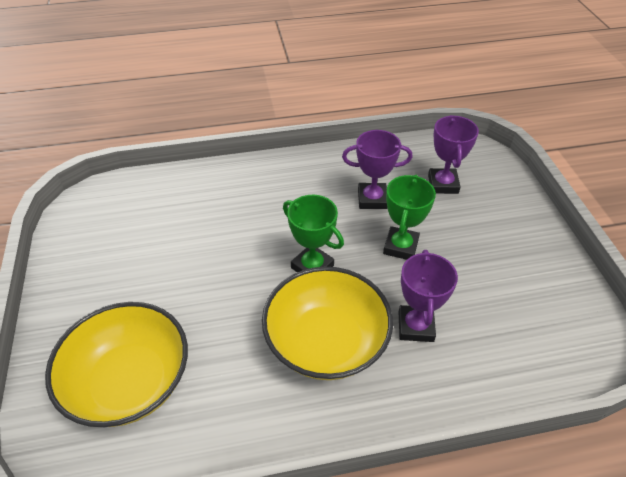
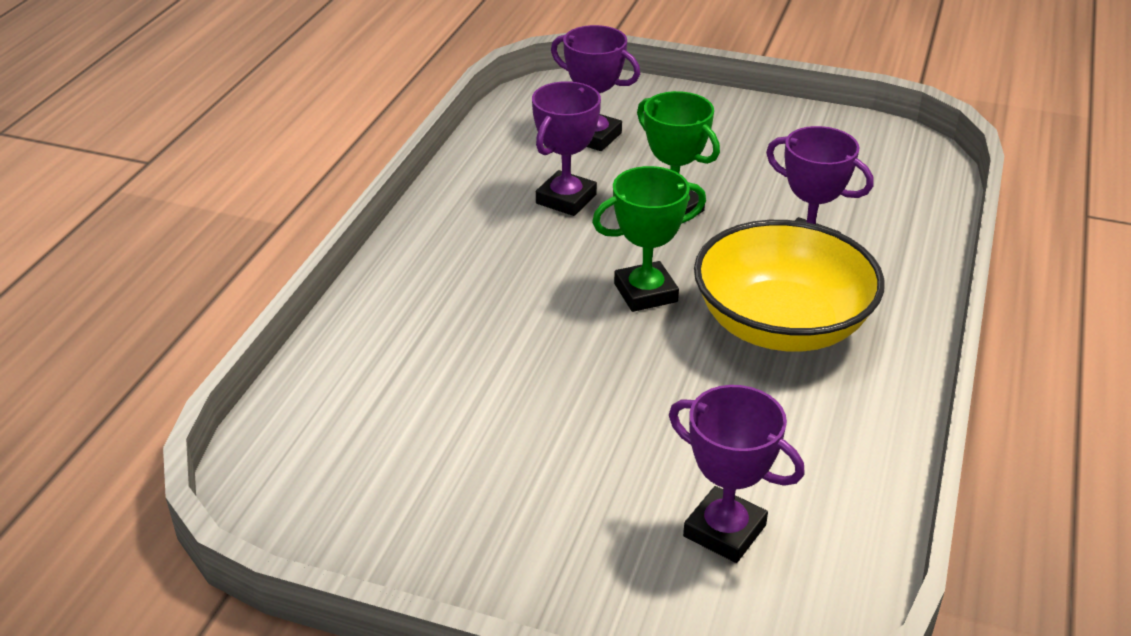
camera: 60 degrees left, 10 degrees down
yellow bowl [45,302,188,427] -> purple trophy [669,385,805,563]

